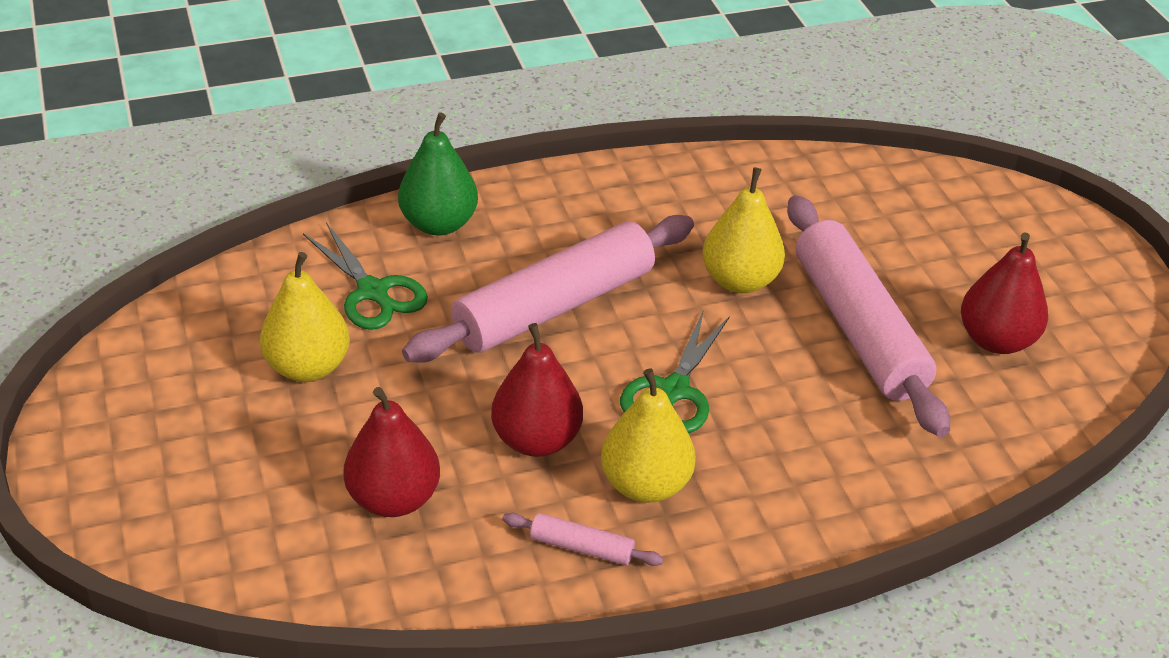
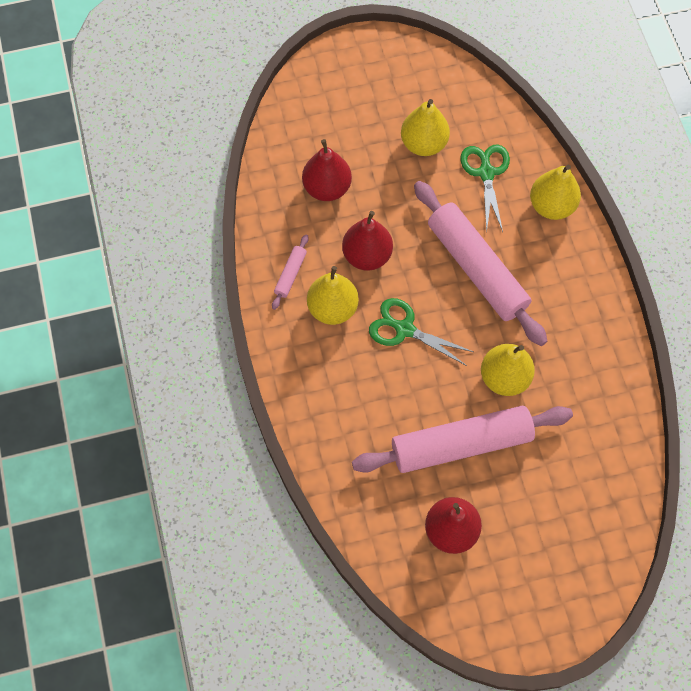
camera: 95 degrees right, 25 degrees up
green scissors [303,223,428,330] -> green scissors turned 120 degrees clockwise [460,144,510,232]
green pear [398,112,478,235] -> yellow pear [530,165,581,220]

